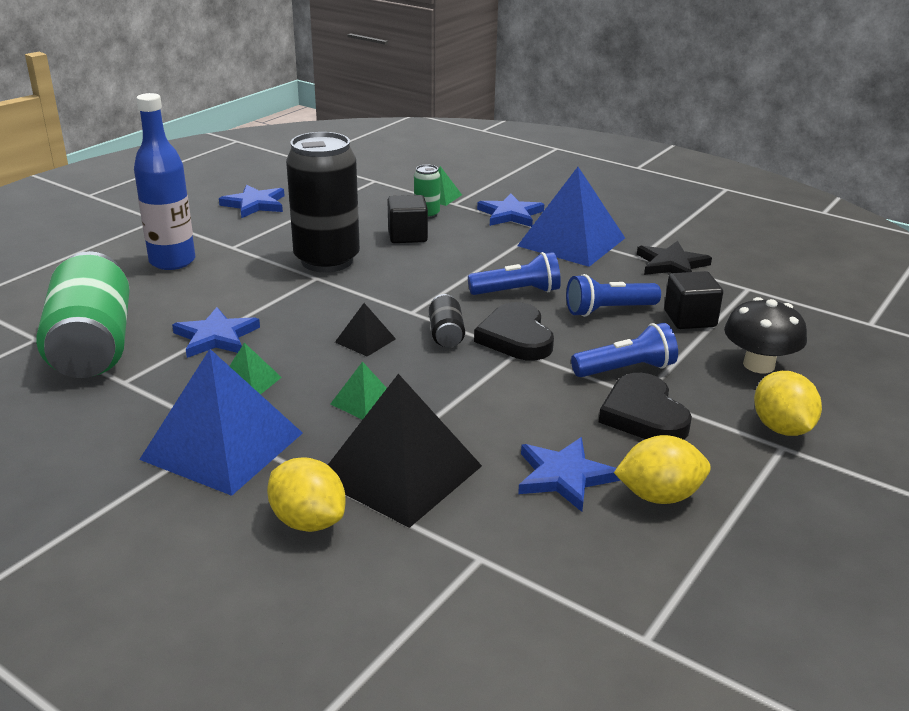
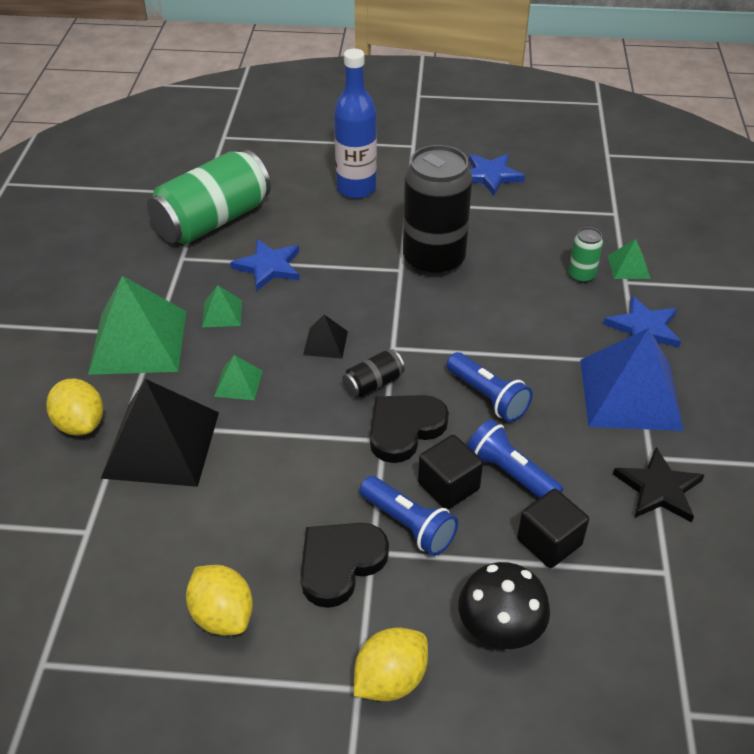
camera: 60 degrees right, 15 degrees up
blue pyramid [139,349,303,496] -> green pyramid [88,276,186,375]
yellow lemon [267,457,345,532] -> yellow lemon turned 45 degrees counterclockwise [46,378,103,436]
black cube [387,195,428,243] -> black cube moved to [418,435,483,509]
blue star [518,437,620,512] -> none

